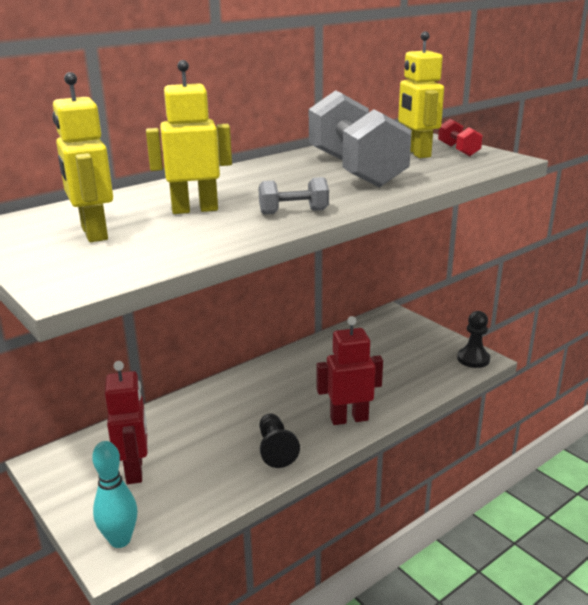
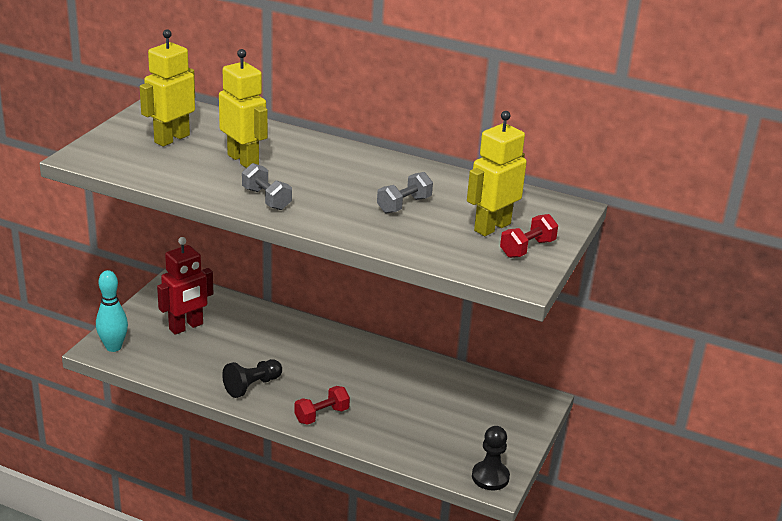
camera: 60 degrees right, 5 degrees up
grey dumbbell [309,90,412,188] -> grey dumbbell [377,172,433,213], size x0.43
red robot [317,316,383,425] -> red dumbbell [294,386,350,425]

